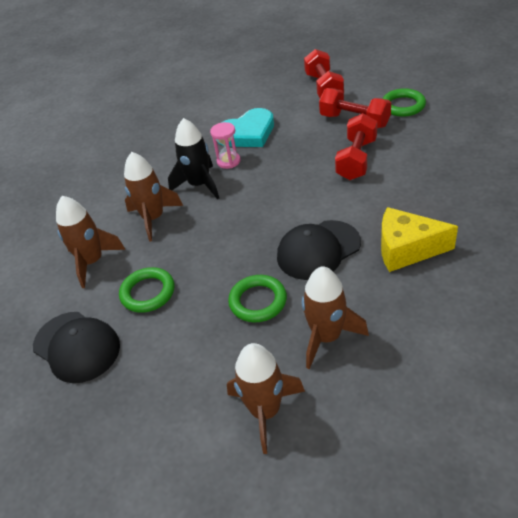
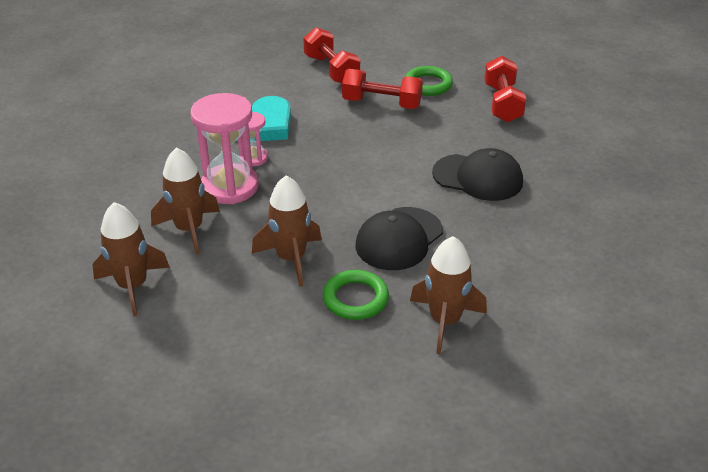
camera: 25 degrees left, 5 degrees down
black cap [33,312,120,383] -> black cap moved to [432,148,523,201]
green ring [119,267,174,313] -> none
black rocket [168,118,219,199] -> pink hourglass [190,93,259,204]
brown rocket [227,343,305,454] -> brown rocket moved to [252,175,322,286]
red dumbbell [335,113,377,180] -> red dumbbell moved to [484,56,526,123]
yellow cheese [381,207,458,272] -> none

